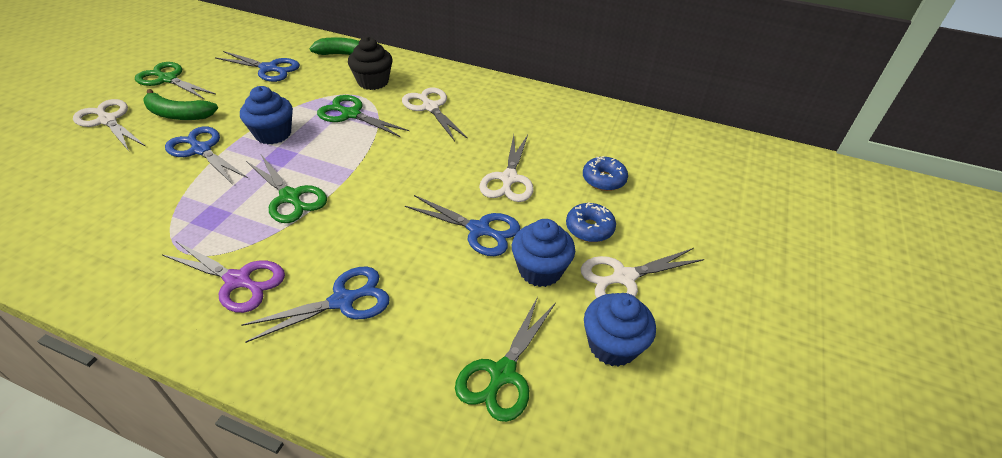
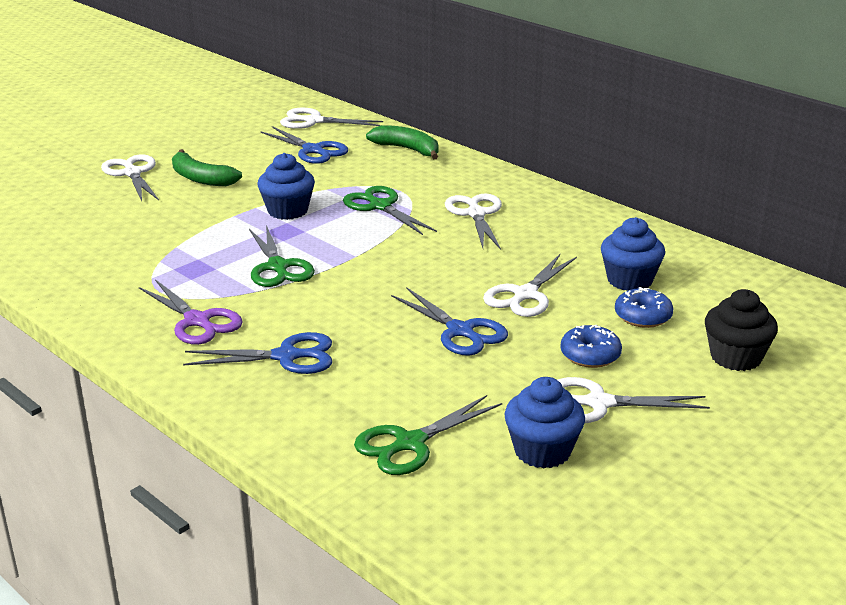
camera: 25 degrees right, 15 degrees down
green scissors [135,62,216,100] -> none
blue scissors [165,127,248,185] -> none
black cupcake [348,37,392,90] -> black cupcake moved to [705,289,778,371]
blue cupcake [512,219,575,287] -> blue cupcake moved to [601,217,665,291]
none -> white scissors [280,108,383,129]

